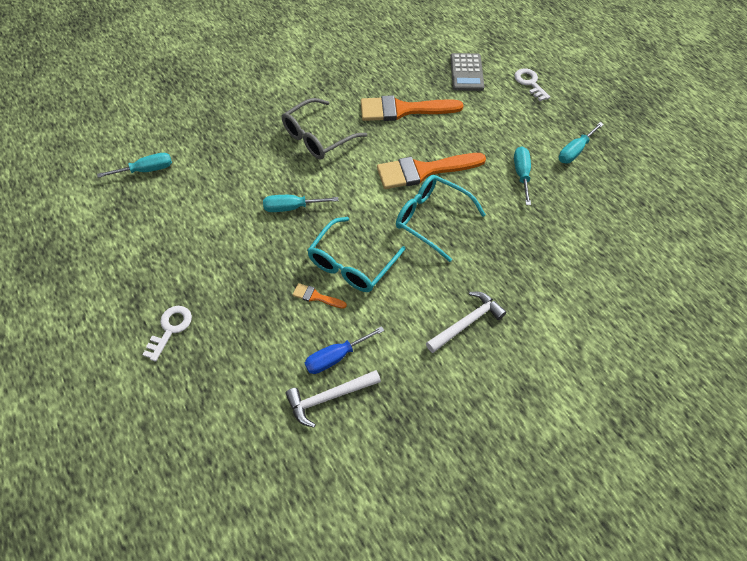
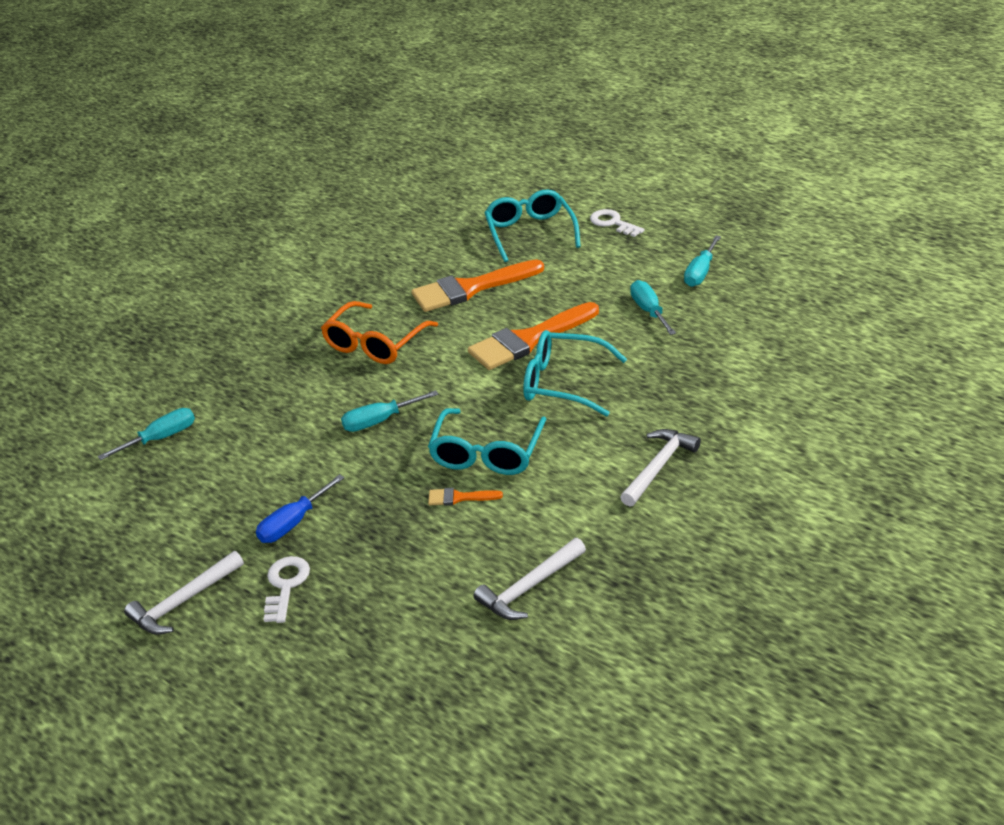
camera: 15 degrees left, 20 degrees down
grey glasses [282,98,367,160] -> orange glasses [321,301,438,364]
blue screwdriver [305,326,384,374] -> blue screwdriver moved to [256,474,345,543]
grey calculator [450,53,484,91] -> turquoise glasses [485,189,581,262]
none -> white hammer [124,551,244,635]

